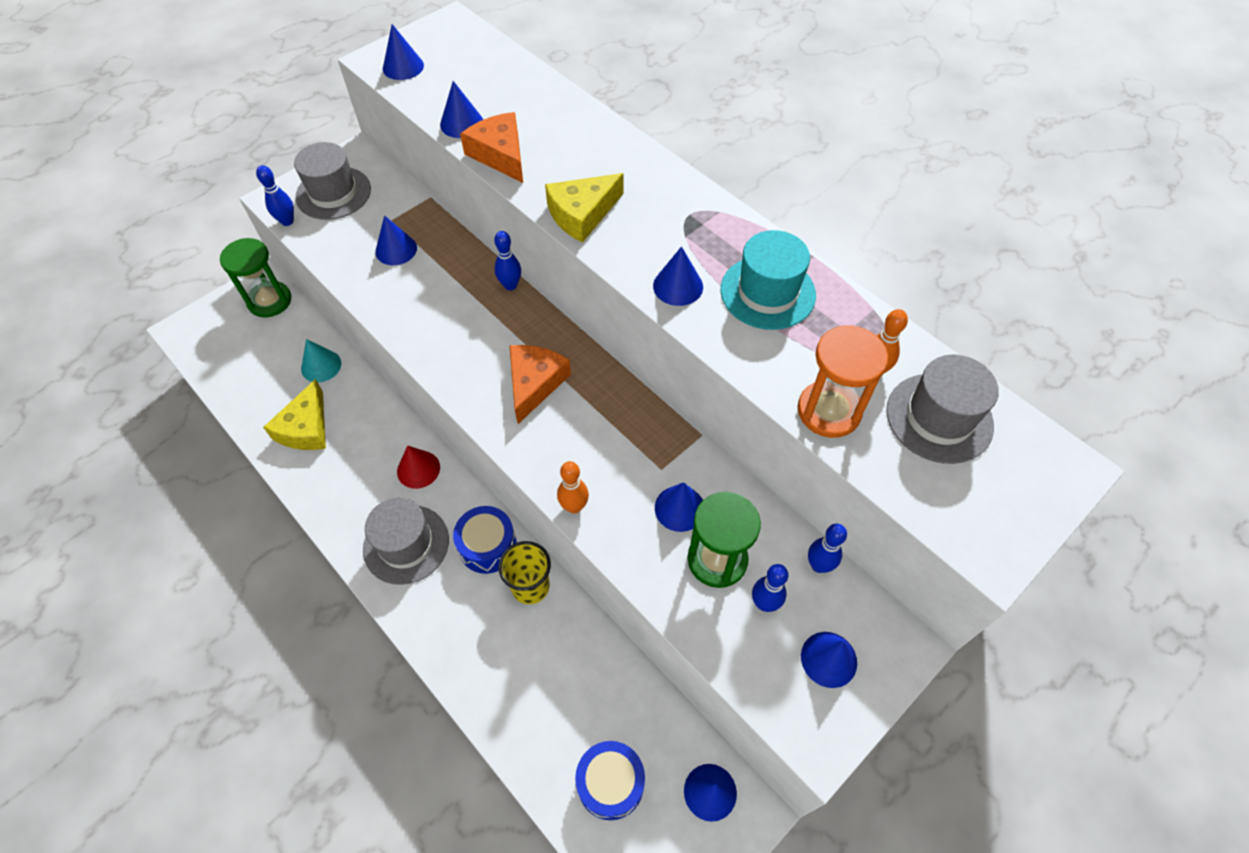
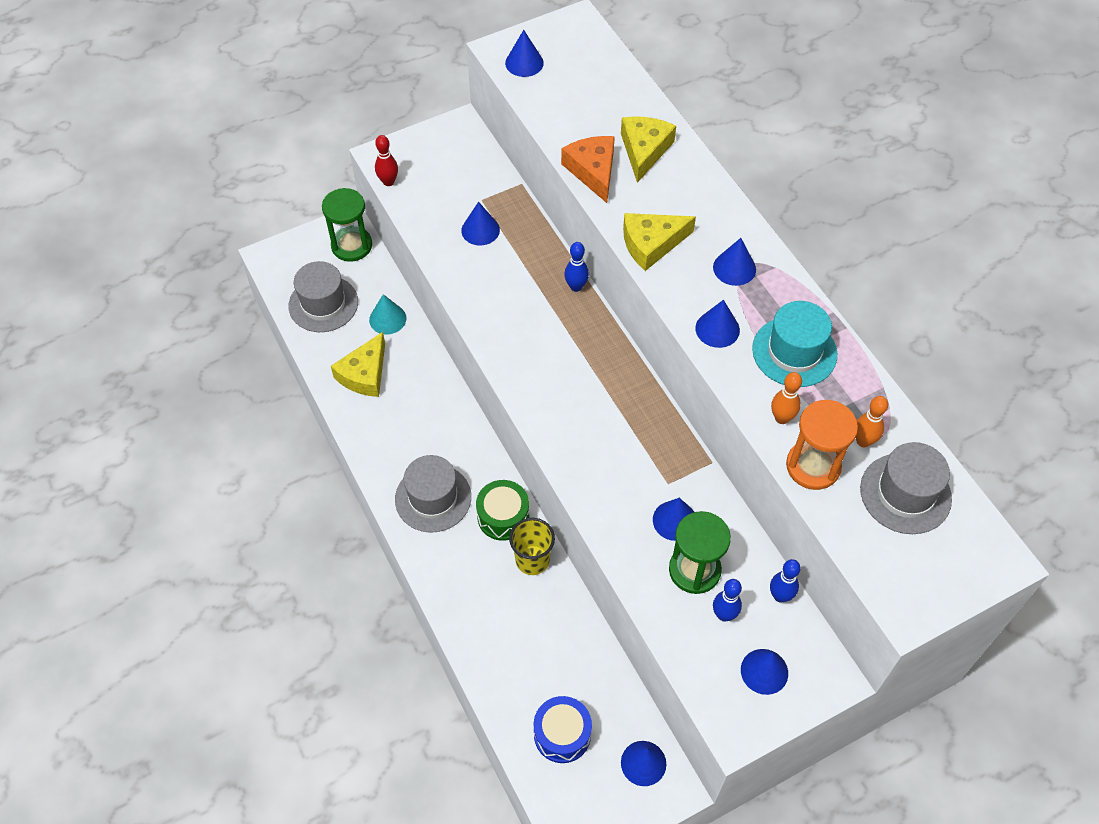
camera: 15 degrees right, 0 degrees up
blue bowling pin [256,165,294,226] -> red bowling pin [375,135,398,186]
grey hat [294,142,371,220] -> grey hat moved to [288,261,358,332]
red cone [397,446,440,489] -> none
blue cone [440,81,483,138] -> blue cone moved to [713,238,756,286]
blue drum [453,506,517,574] -> green drum [476,480,529,541]
orange cheese [509,345,571,424] -> none
orange bowling pin [557,461,589,514] -> orange bowling pin moved to [771,372,802,424]
none -> yellow cheese [621,116,676,183]

